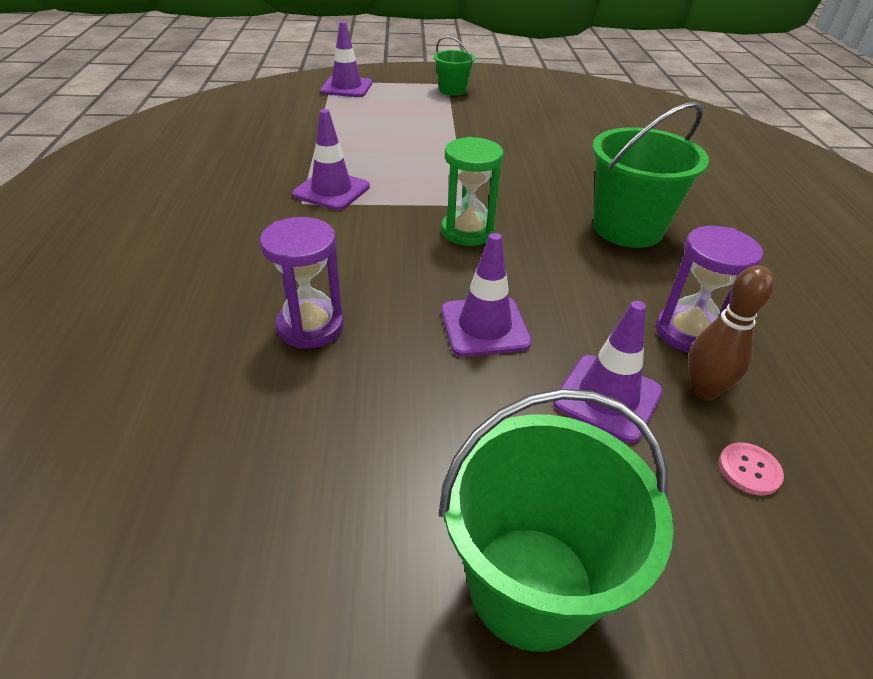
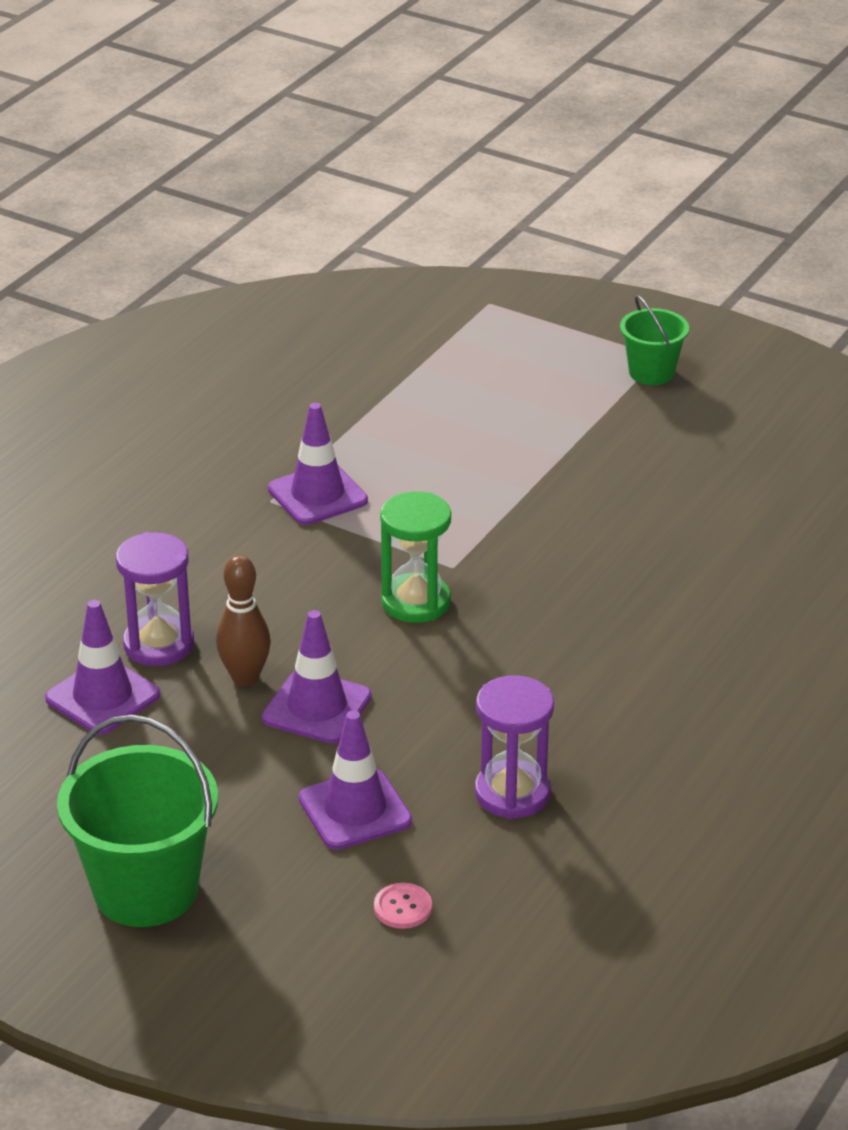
camera: 35 degrees right, 5 degrees down
purple traffic cone [320,21,372,97] -> purple traffic cone moved to [45,600,160,735]
green bucket [592,102,709,248] -> none
brown bowling pin [688,265,775,400] -> brown bowling pin moved to [216,555,271,686]

